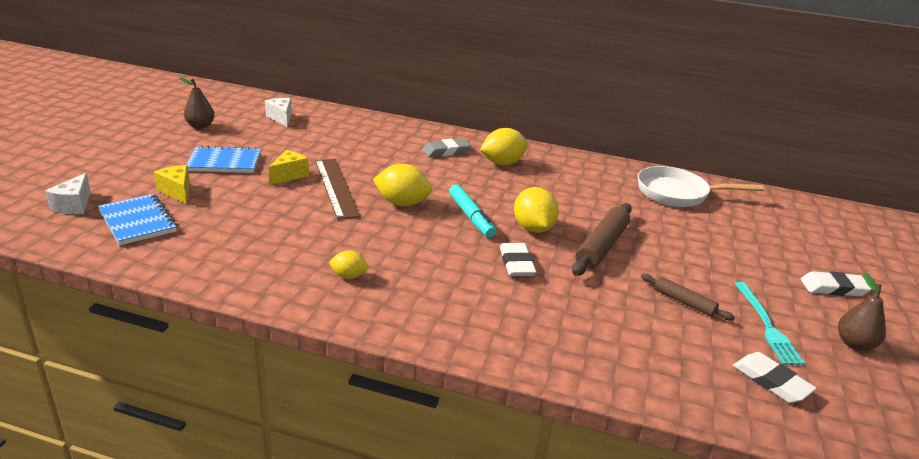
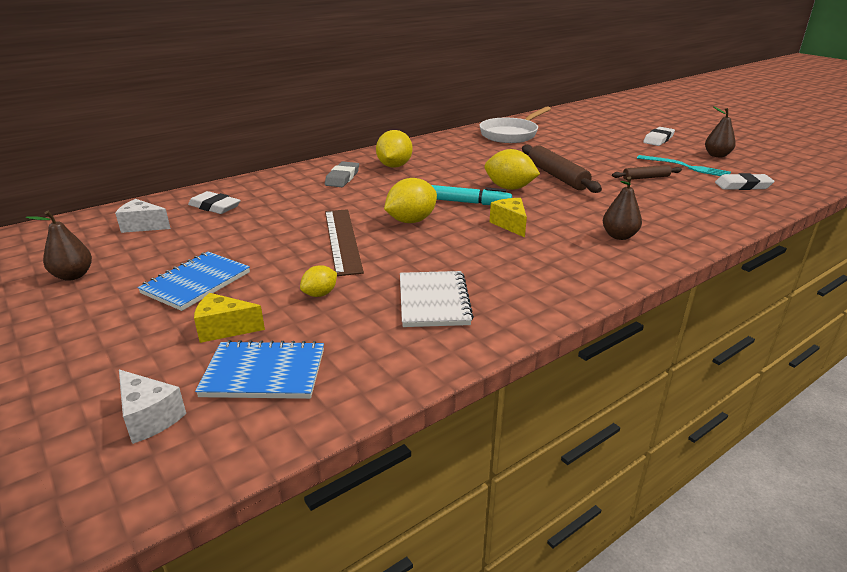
camera: 50 degrees left, 0 degrees up
yellow cheese [268,150,309,185] -> yellow cheese moved to [490,198,527,237]
brown ruler [315,159,360,220] -> brown ruler turned 60 degrees clockwise [325,209,364,276]
yellow lemon [330,251,370,279] -> yellow lemon moved to [300,265,337,297]
white eraser [500,243,536,276] -> white eraser moved to [188,191,241,214]
none -> white notebook [400,271,474,327]
none -> brown pear [603,176,642,240]

